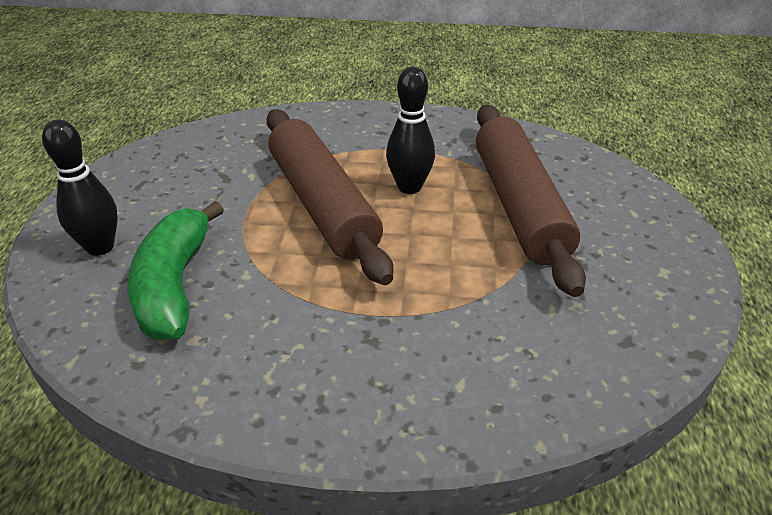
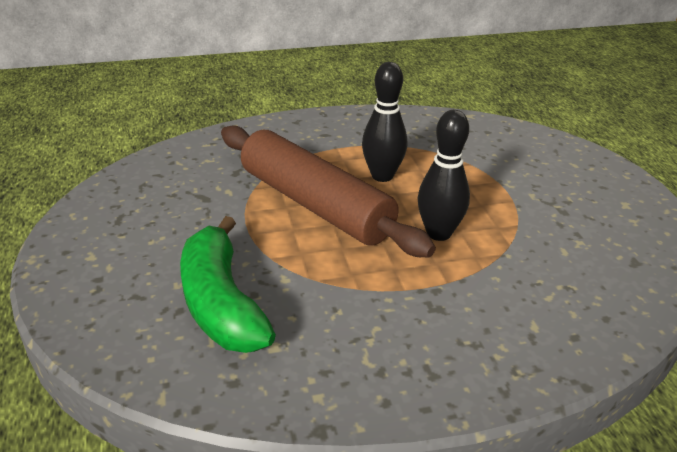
camera: 20 degrees left, 5 degrees down
black bowling pin [42,119,118,256] -> black bowling pin moved to [418,110,470,241]
brown rolling pin [476,105,586,297] -> none

